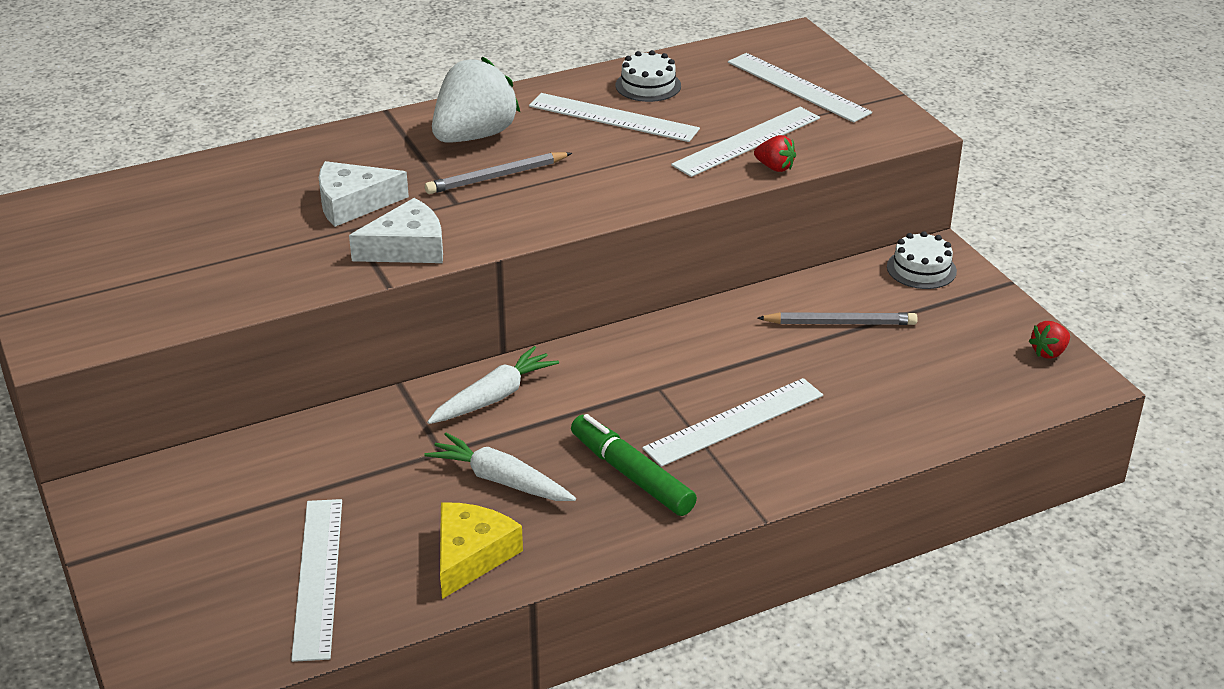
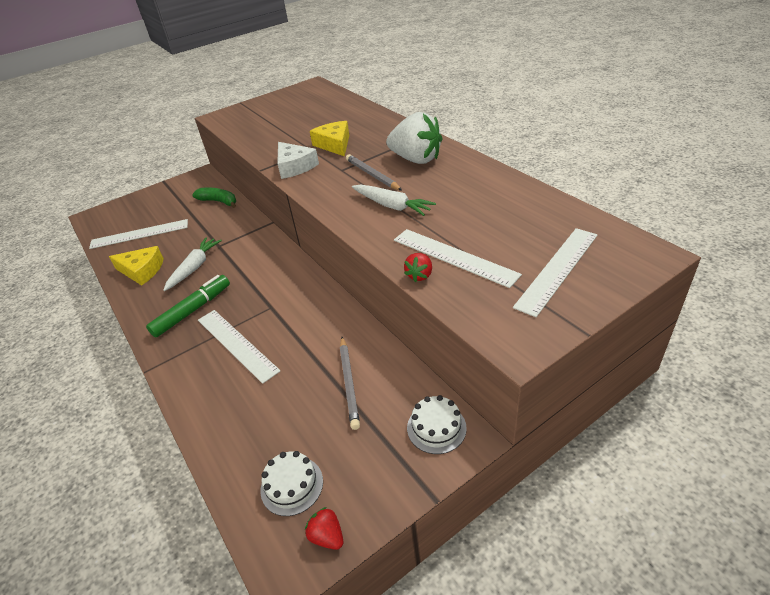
camera: 85 degrees right, 5 degrees up
white cheese [319,161,409,227] -> yellow cheese [310,121,349,156]
white carrot [427,346,559,424] -> white carrot moved to [352,184,436,216]
white ruler [529,93,700,142] -> none
white cake [616,50,681,102] -> white cake moved to [260,451,323,516]
none -> green banana [192,187,236,208]

